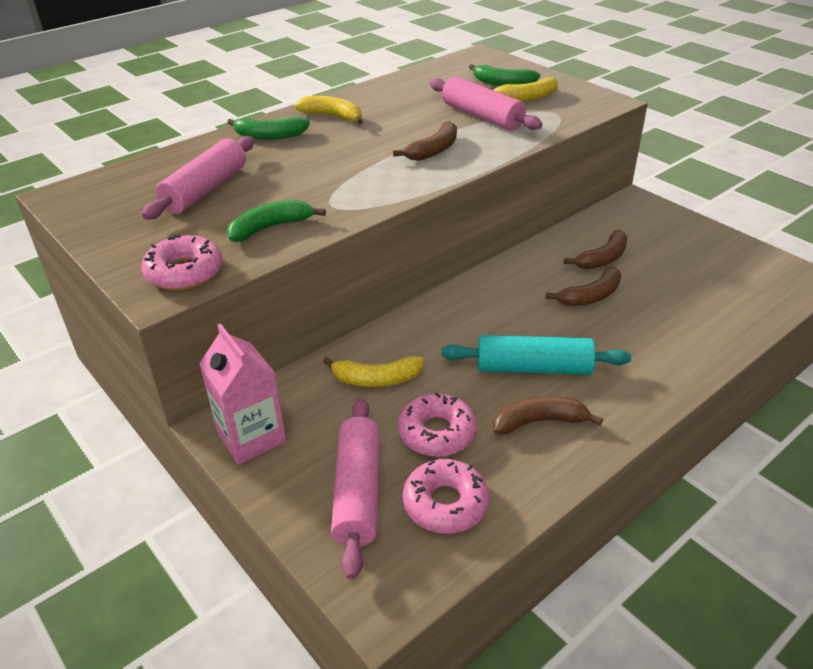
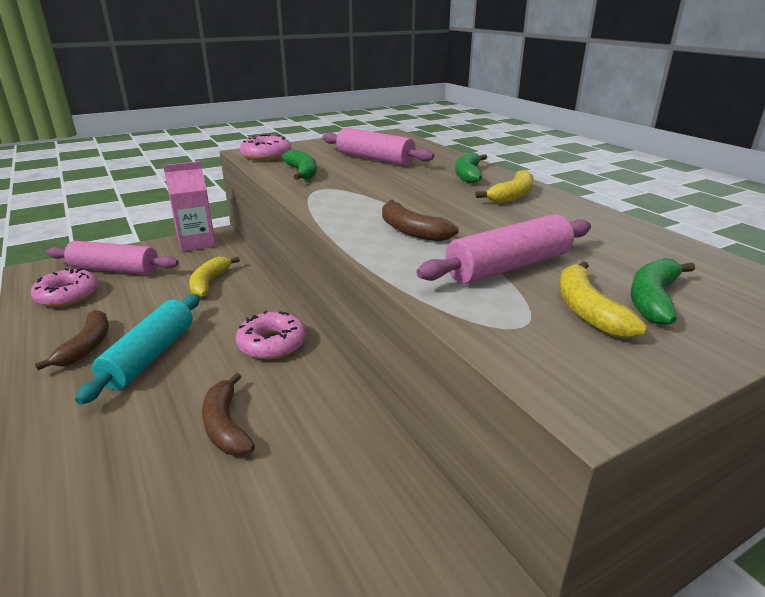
camera: 100 degrees right, 10 degrees down
pink donut [398,392,477,457] -> pink donut moved to [235,311,306,360]
brown banana [564,230,628,269] -> none

